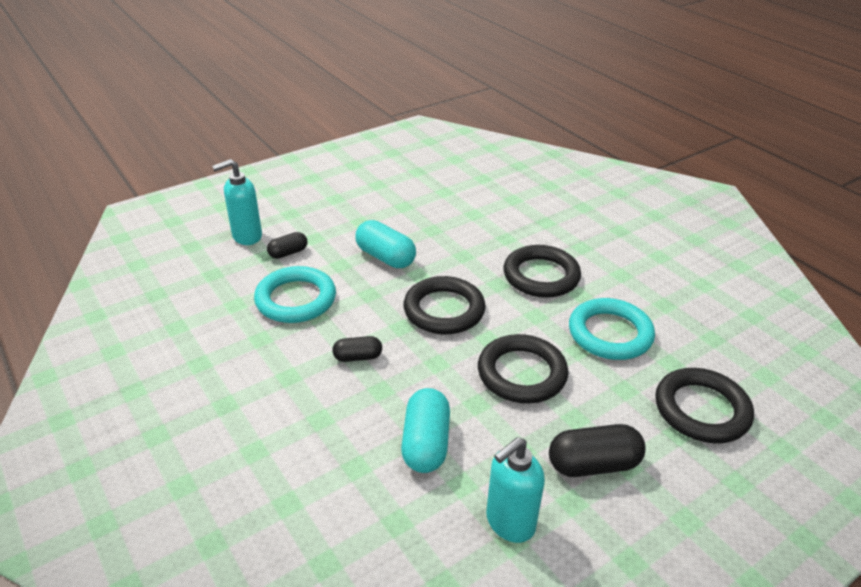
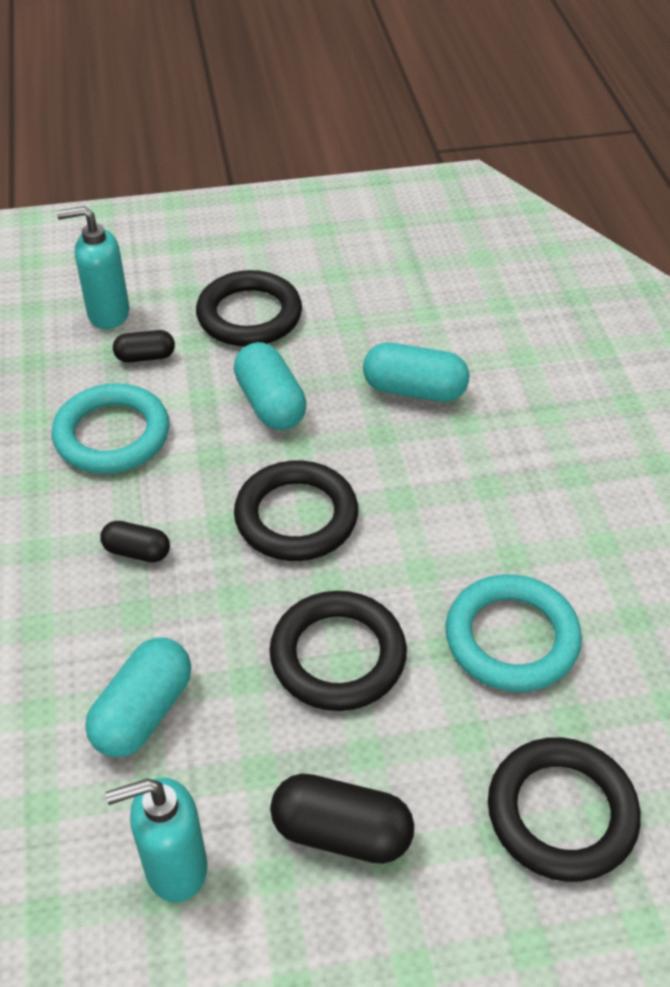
camera: 25 degrees right, 10 degrees up
black ring [504,245,581,298] -> black ring moved to [196,270,302,347]
none -> turquoise capsule [363,343,469,402]

